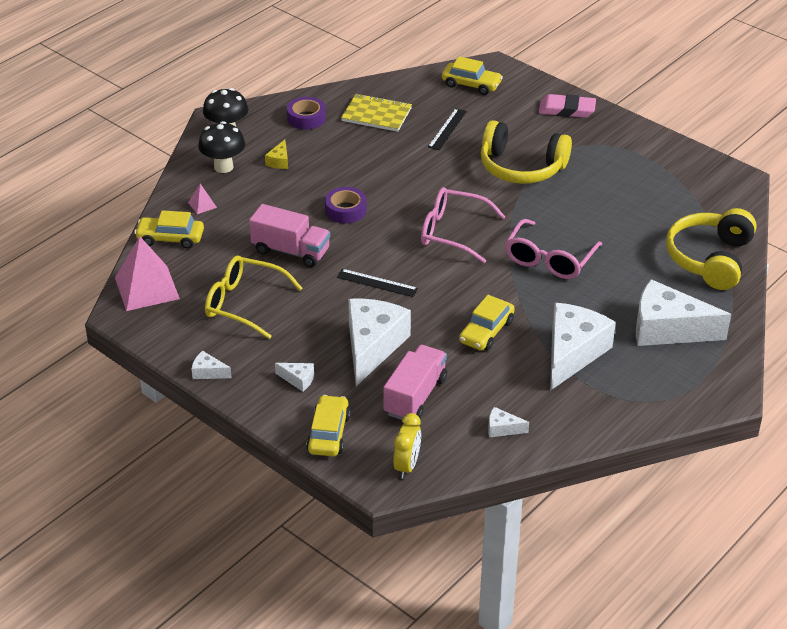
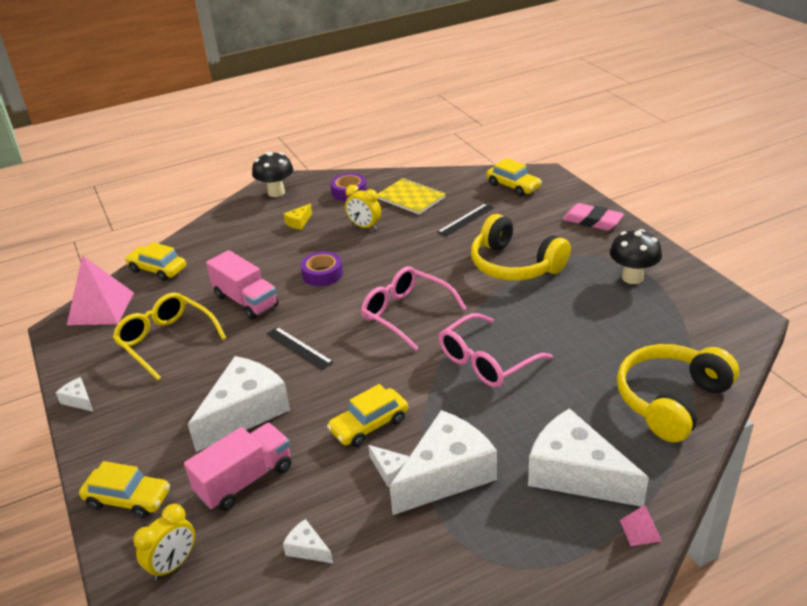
camera: 25 degrees right, 5 degrees down
pink pyramid [188,184,217,214] -> pink pyramid moved to [620,505,662,546]
black mushroom [198,121,245,173] -> black mushroom moved to [610,229,662,284]
white cheese [275,363,314,392] -> white cheese moved to [368,445,410,487]
yellow car [306,395,350,456] -> yellow car turned 75 degrees clockwise [79,461,170,518]
none -> yellow clock [345,185,381,230]

